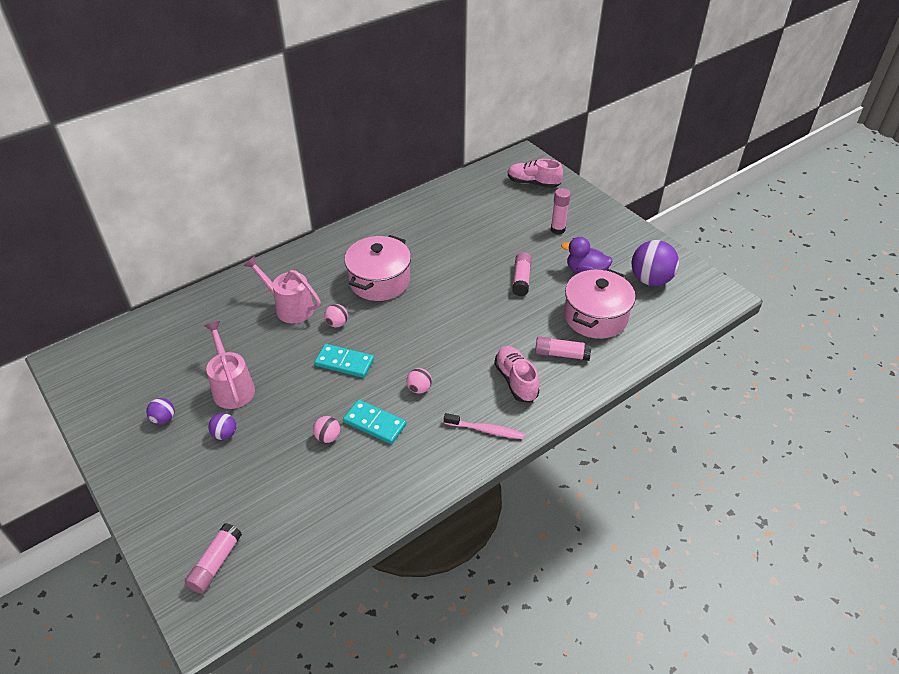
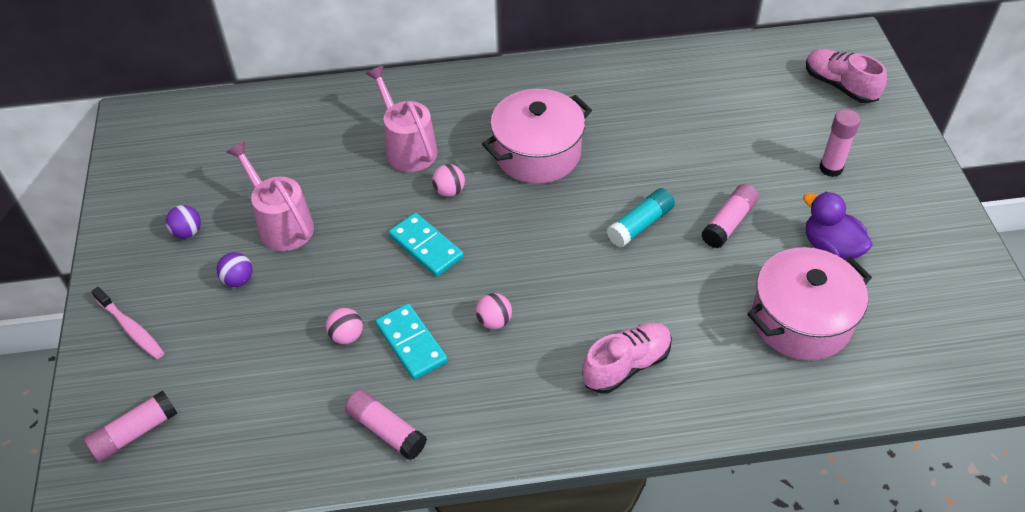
camera: 30 degrees right, 5 degrees up
pink watering can [204,321,255,409] -> pink watering can turned 45 degrees counterclockwise [226,142,314,251]
pink toothbrush [444,413,524,439] -> pink toothbrush moved to [91,287,164,359]
pink shoe [494,346,540,403] -> pink shoe turned 45 degrees clockwise [582,323,672,393]
pink glue stick [535,336,592,361] -> pink glue stick moved to [345,390,427,460]
purple ball [632,240,679,286] -> none
none -> turquoise glue stick [607,188,675,247]

